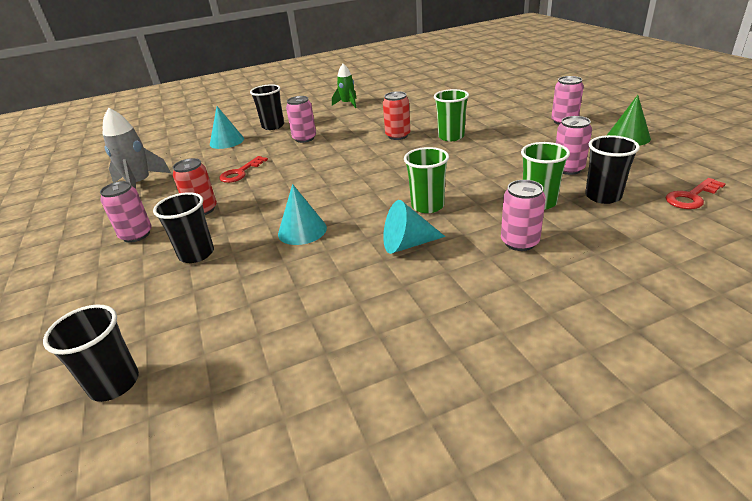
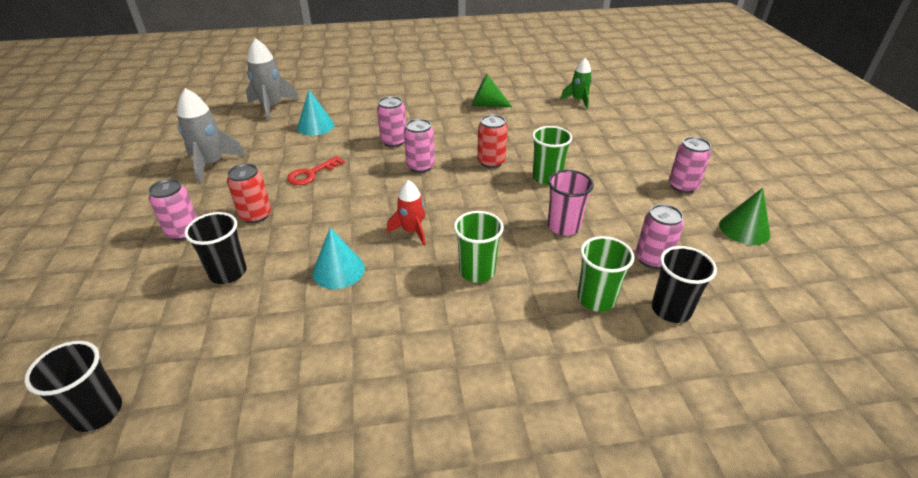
camera: 10 degrees right, 5 degrees up
black cup [250,84,284,130] -> none
green rocket [332,64,357,108] -> green rocket moved to [561,58,592,109]
turquoise cone [383,200,445,254] -> none
pink can [501,180,546,251] -> pink can moved to [404,119,435,173]
red key [666,178,726,209] -> none
none -> grey rocket [246,38,299,121]
none -> red rocket [387,180,426,246]
none -> green cone [471,74,512,107]
none -> pink cup [548,170,594,235]

